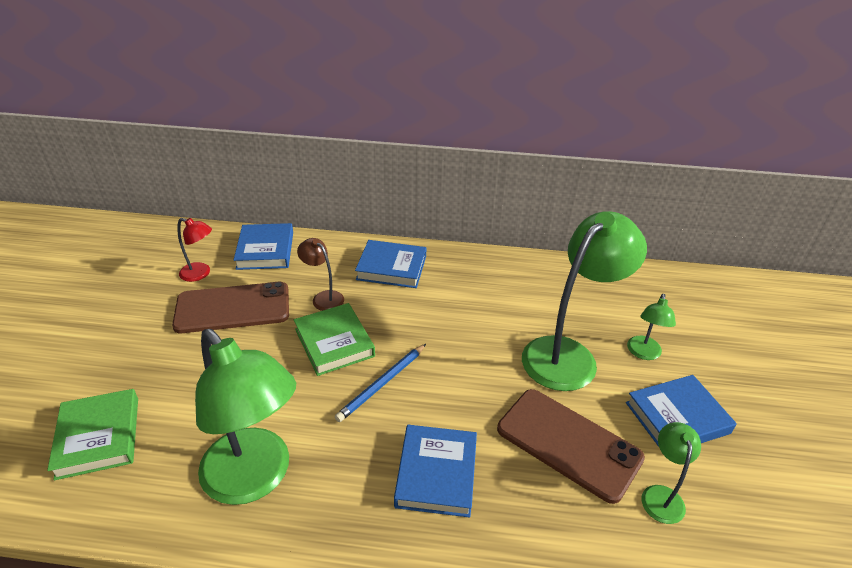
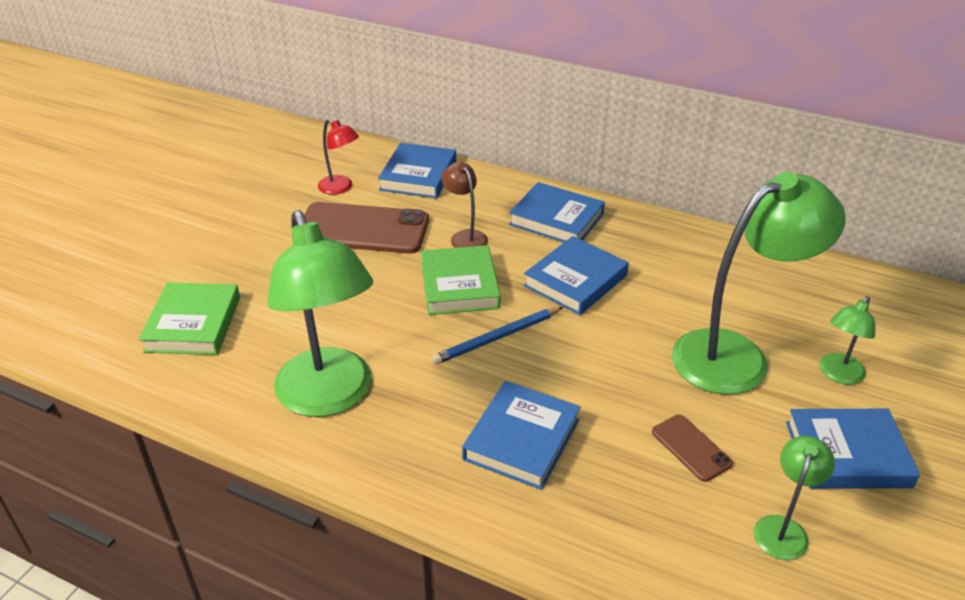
camera: 20 degrees right, 0 degrees up
brown phone [497,389,645,504] -> brown phone [652,414,733,482], size x0.48
none -> blue book [523,236,629,315]

